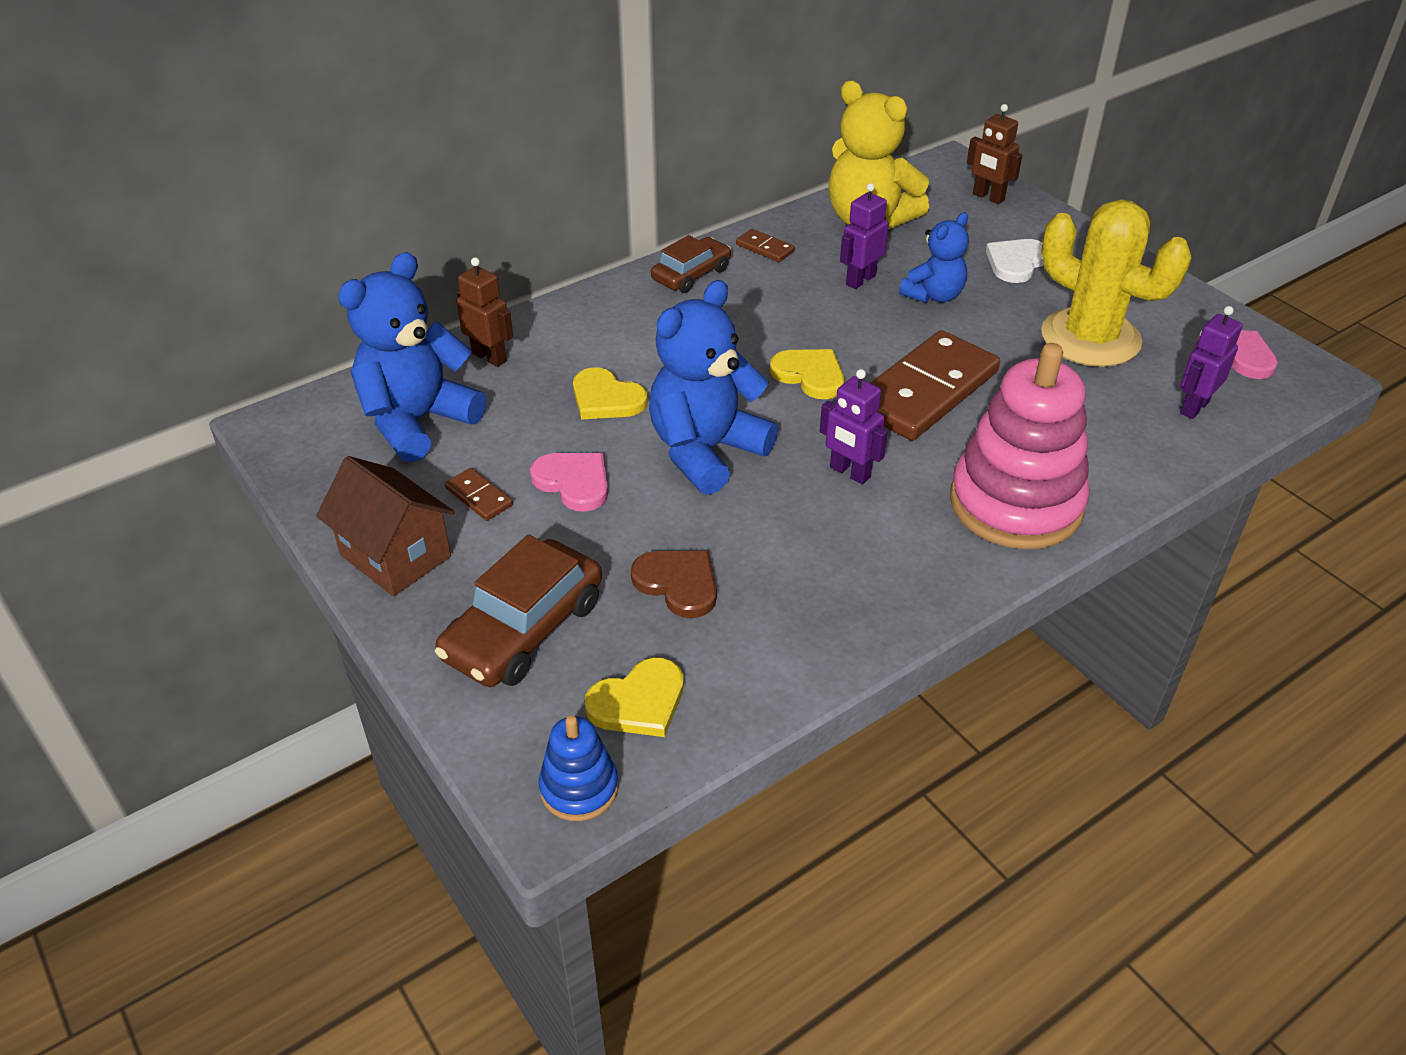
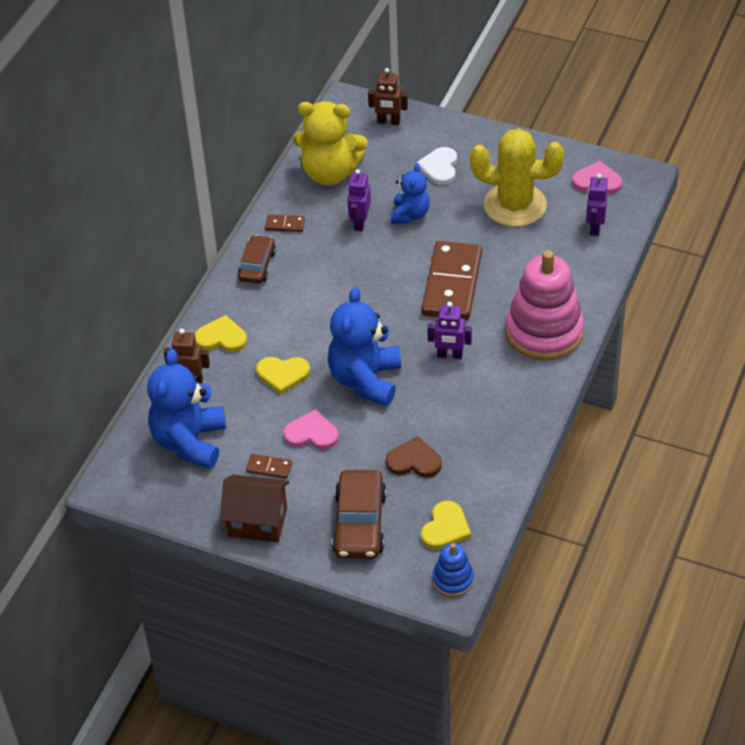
camera: 30 degrees left, 5 degrees up
yellow heart [770,349,844,399] -> yellow heart moved to [195,315,247,352]

